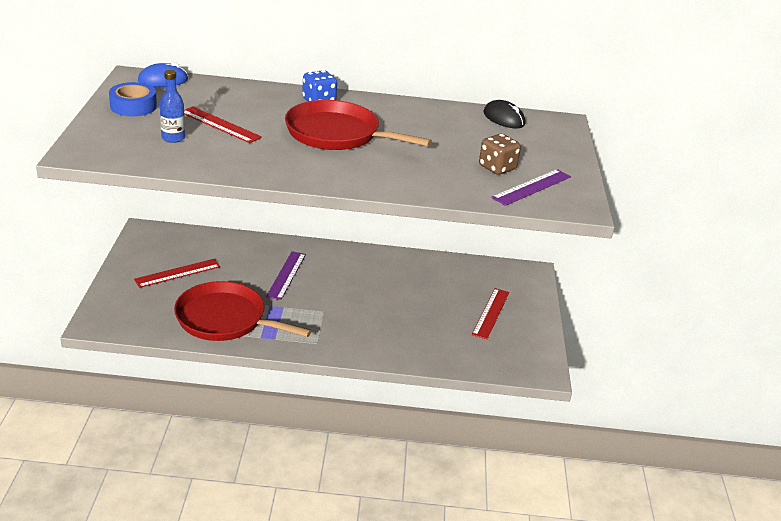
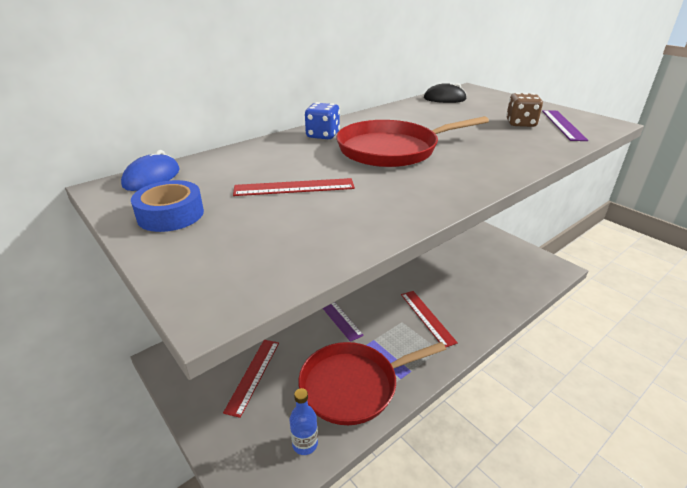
camera: 40 degrees left, 0 degrees up
blue bottle [160,70,185,143] -> blue bottle moved to [289,388,318,455]
red ruler [472,288,509,339] -> red ruler moved to [401,291,458,347]

